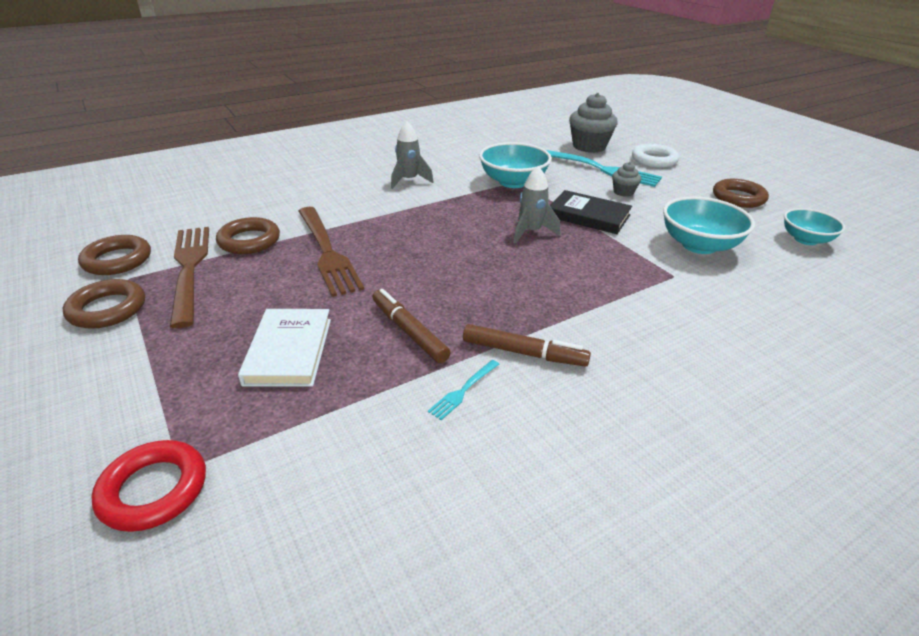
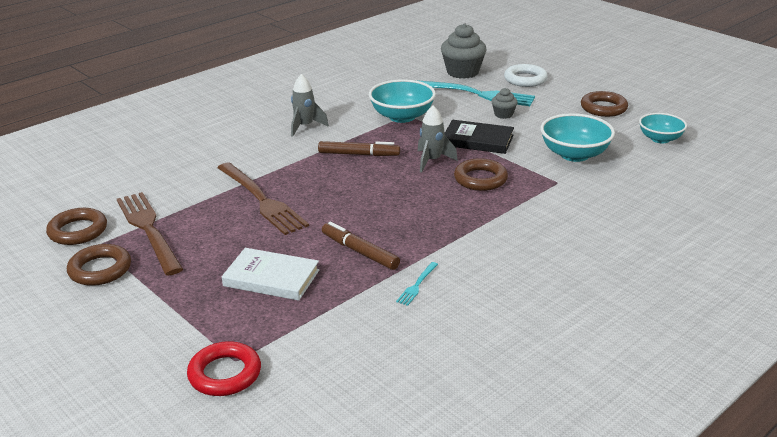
camera: 10 degrees left, 5 degrees down
brown ring [216,217,280,254] -> brown ring moved to [454,158,508,191]
white book [238,309,331,387] -> white book turned 60 degrees counterclockwise [222,248,319,301]
brown marker [463,324,591,367] -> brown marker moved to [318,141,400,156]

